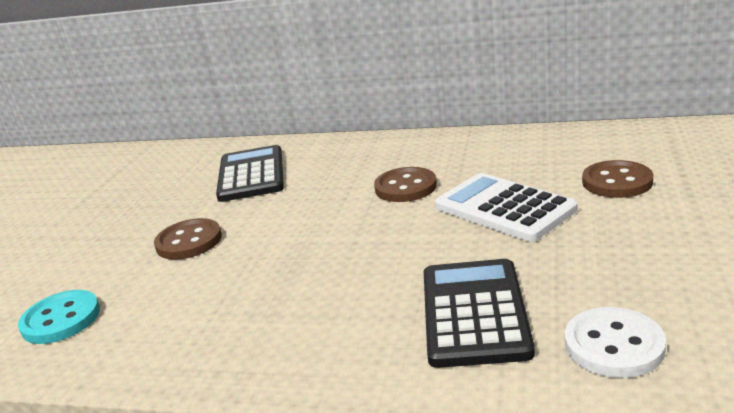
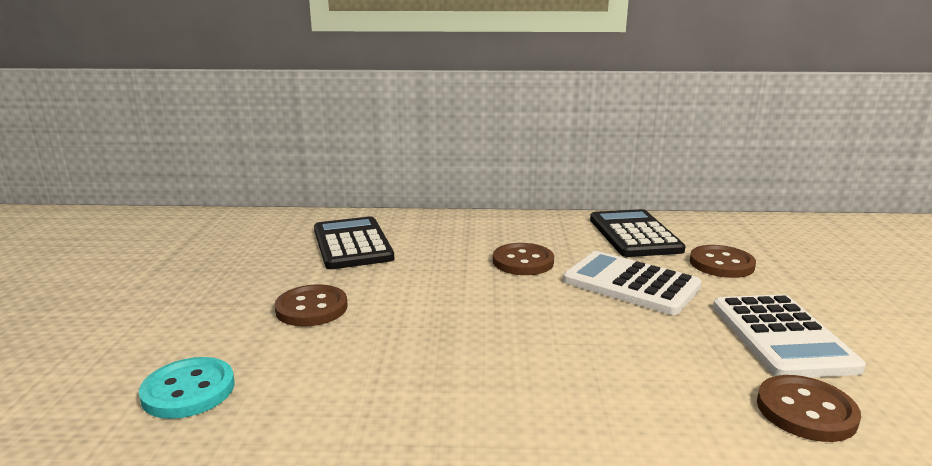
camera: 15 degrees left, 5 degrees down
black calculator [424,259,535,368] -> black calculator moved to [590,209,686,257]
white button [565,307,666,378] -> brown button [757,375,861,442]
none -> white calculator [713,294,866,378]

